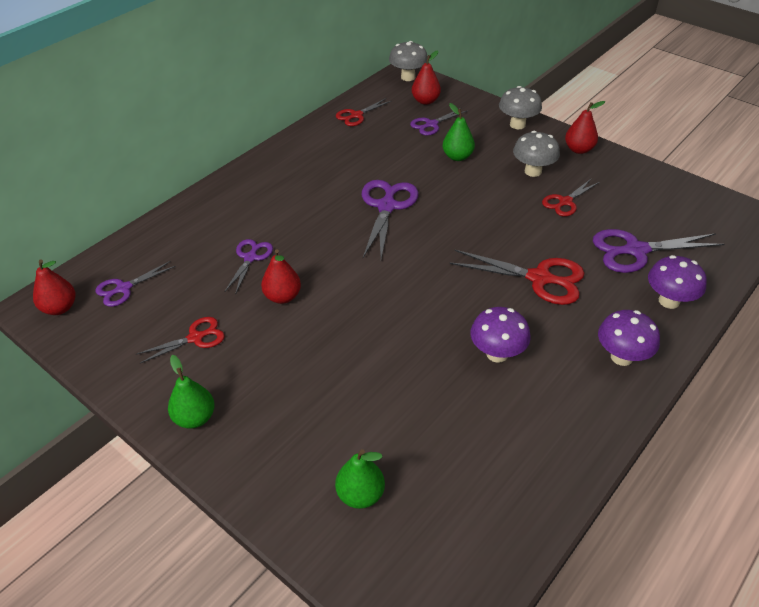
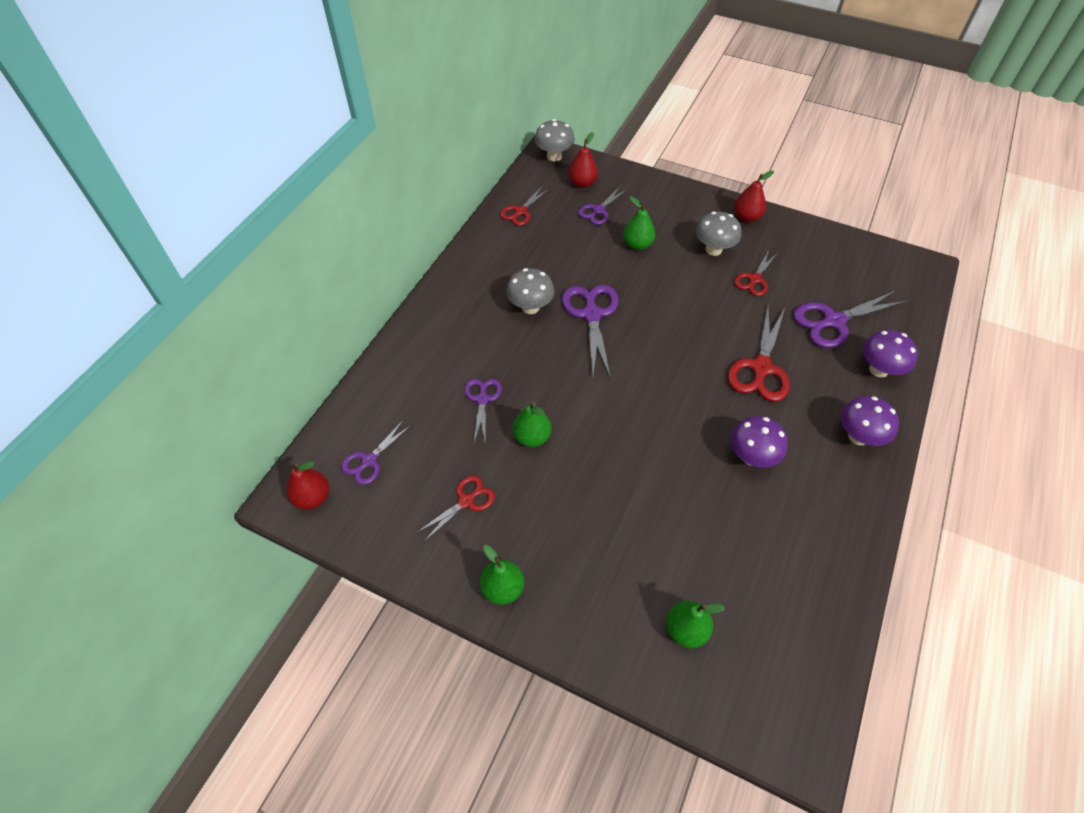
camera: 15 degrees left, 10 degrees up
red pear [261,249,301,304] -> green pear [513,402,551,447]
red scissors [449,250,585,305] -> red scissors turned 105 degrees clockwise [727,306,790,402]
grey mushroom [499,86,542,129] -> grey mushroom moved to [506,268,555,314]

